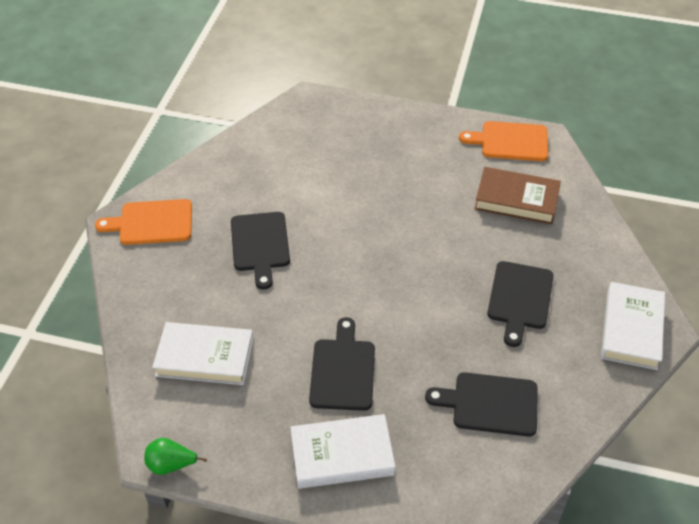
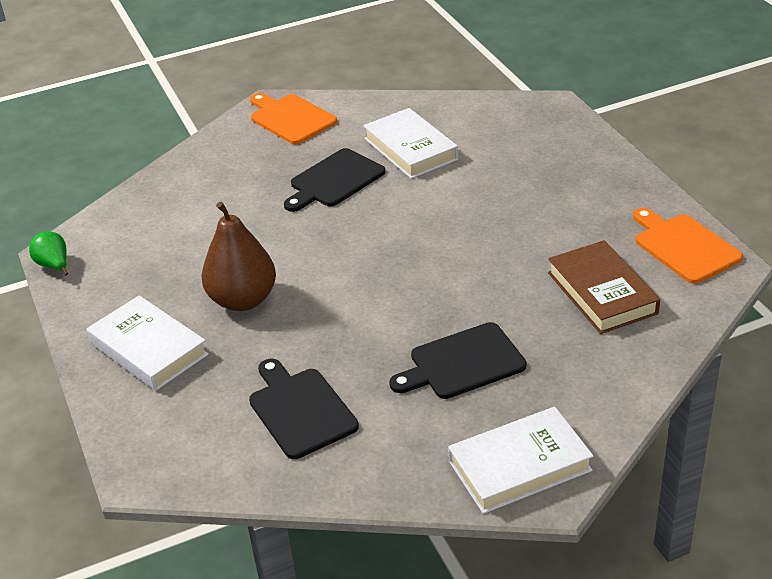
camera: 55 degrees right, 10 degrees down
white book [152,322,254,385] -> white book moved to [363,108,458,179]
black cutting board [309,317,375,411] -> brown pear [201,202,276,311]

